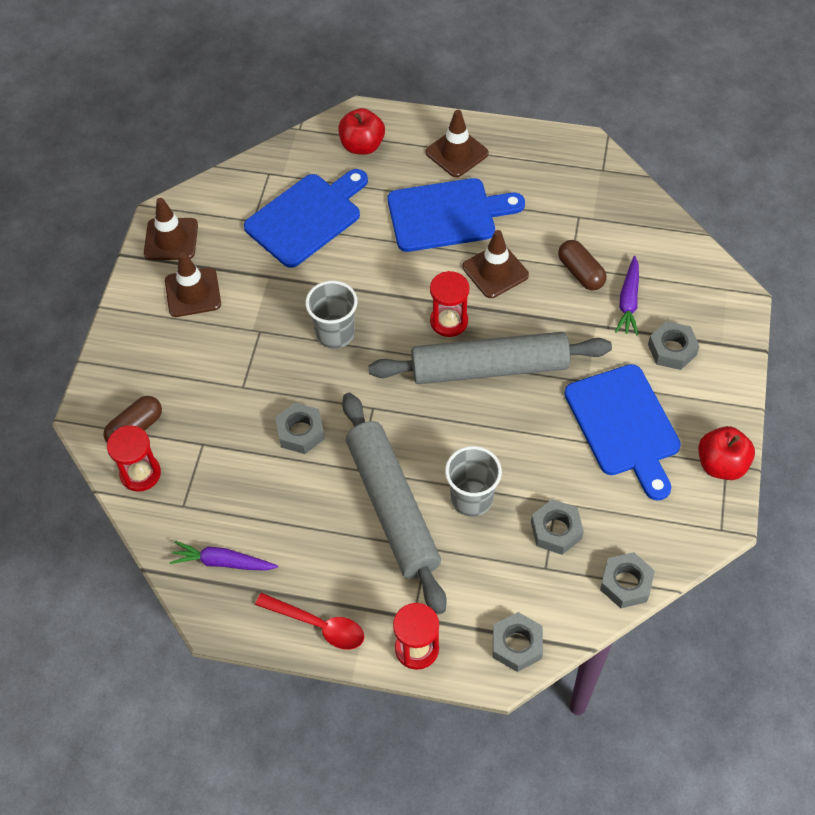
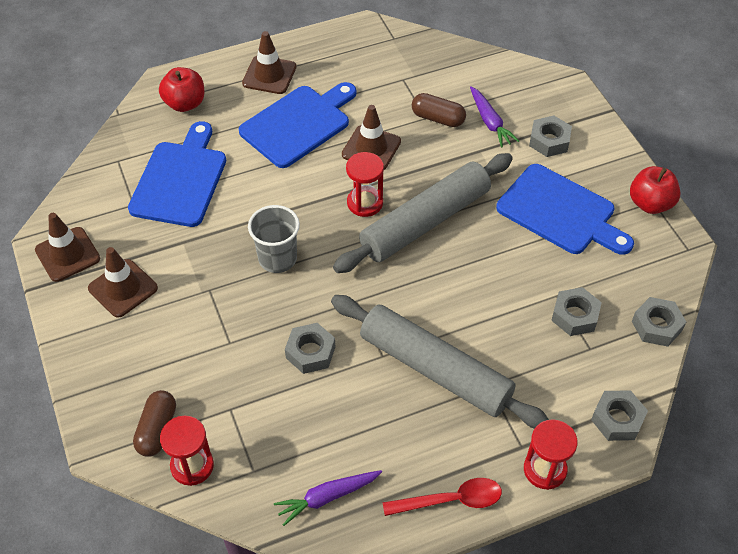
camera: 35 degrees left, 5 degrees down
grey cup [445,446,502,516] -> none

